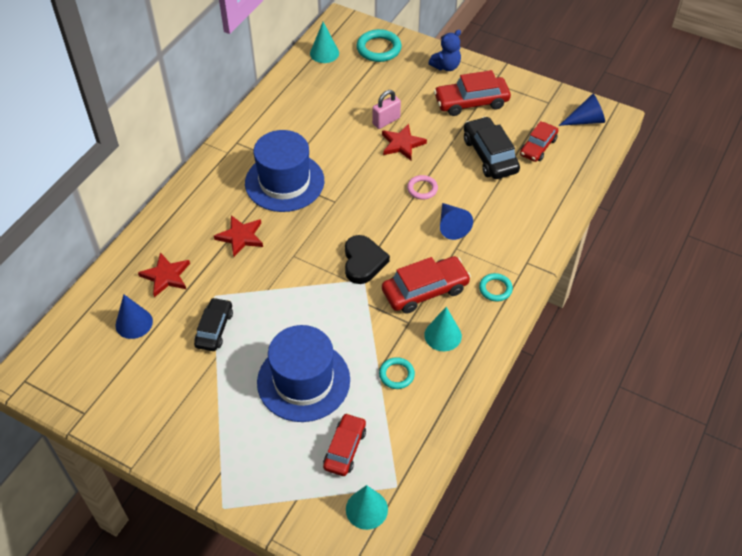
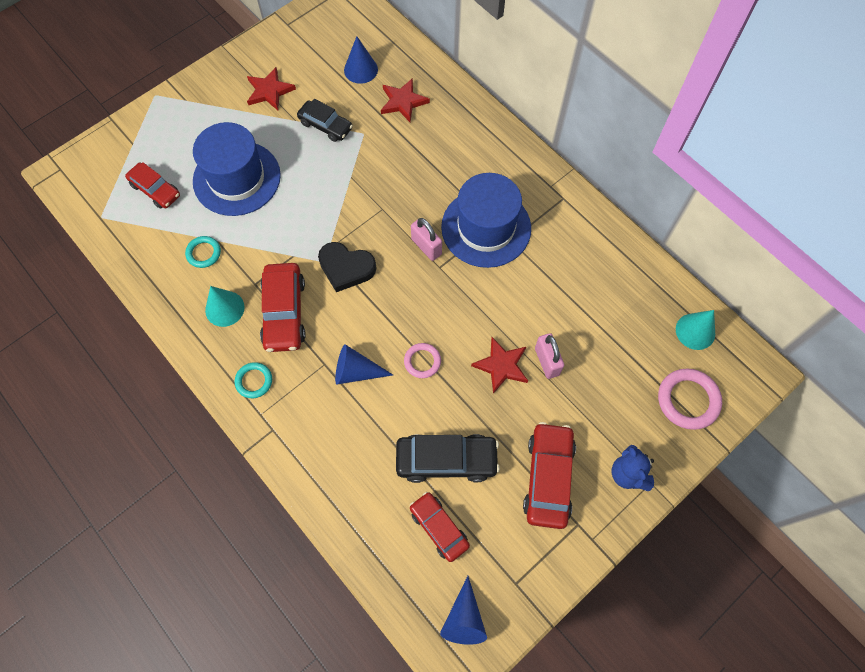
camera: 110 degrees right, 15 degrees up
red star [214,215,263,257] -> red star moved to [247,67,296,110]
turquoise cone [346,485,388,530] -> none
turquoise ring [356,29,402,62] -> pink ring [658,369,722,430]
none -> pink padlock [411,218,442,261]

